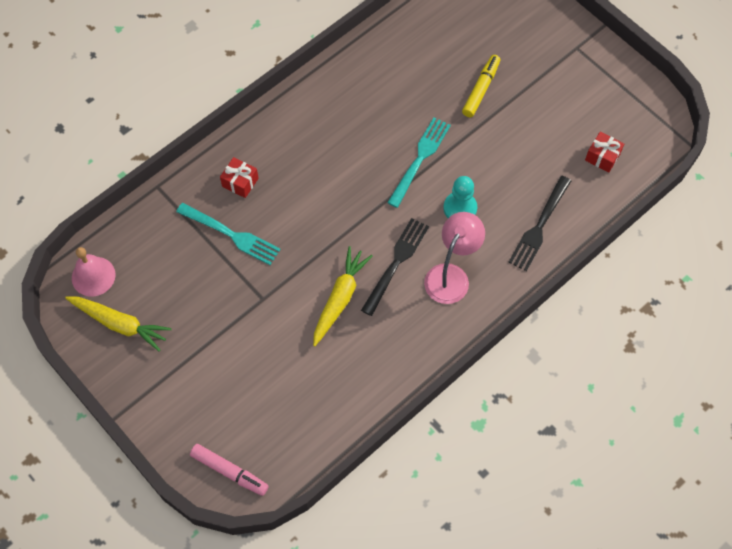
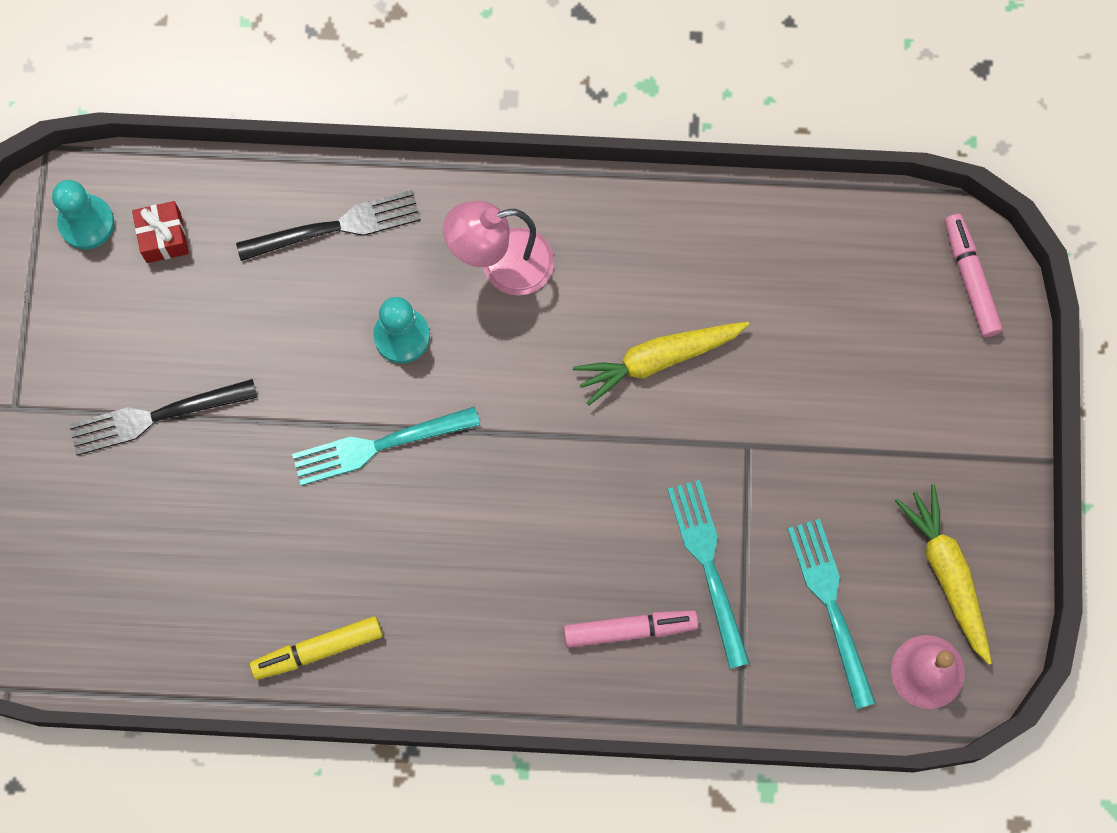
camera: 135 degrees left, 10 degrees up
red gift [220,157,259,198] -> pink marker [563,610,698,648]
black fork [361,218,429,316] -> black fork moved to [69,379,258,455]
yellow marker [462,55,500,117] -> yellow marker moved to [250,616,383,680]
none -> turquoise pawn [52,180,114,249]
none -> turquoise fork [788,519,876,709]

